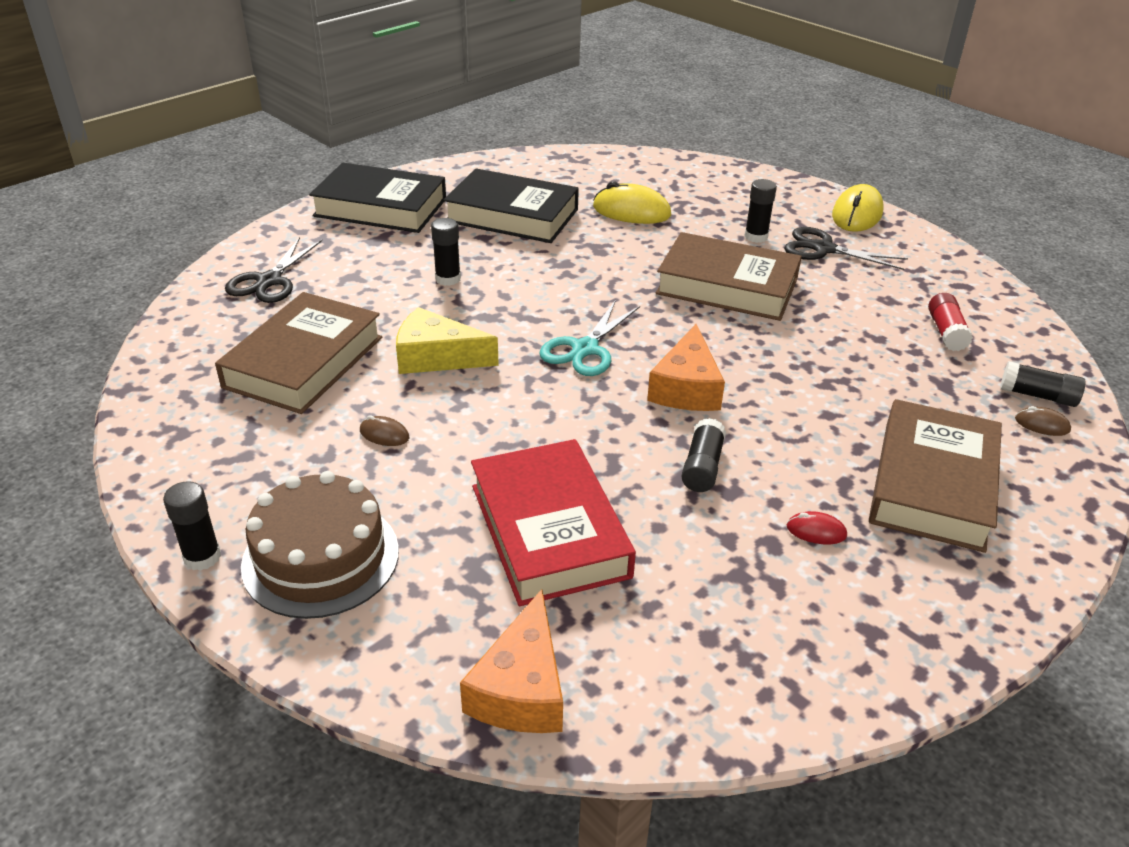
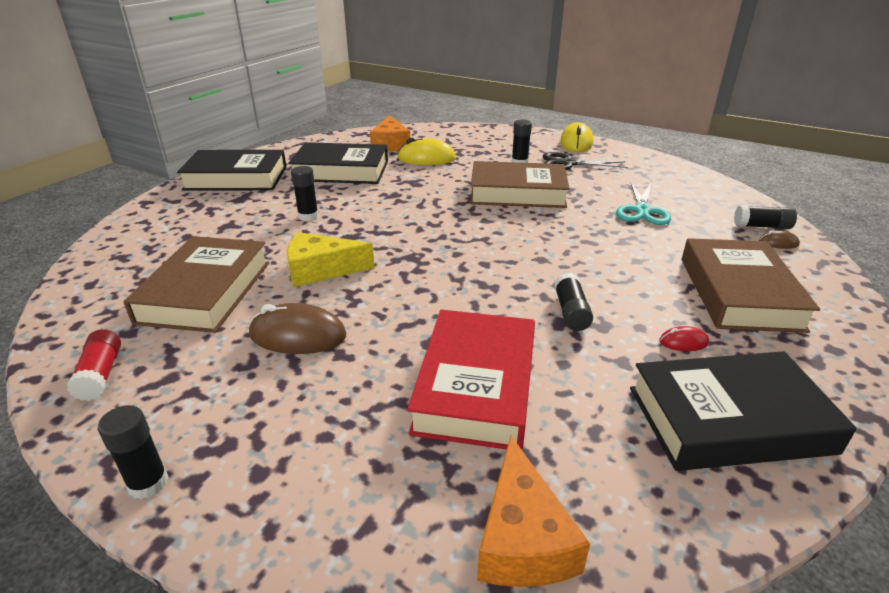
camera: 15 degrees left, 5 degrees down
black scissors [225,237,322,303] -> none
brown cake [241,471,399,619] -> none
brown mouse [360,415,409,446] -> brown mouse [249,303,346,354], size x2.04
red book [471,439,636,606] -> red book turned 45 degrees clockwise [407,309,535,450]
turquoise scissors [539,300,640,376] -> turquoise scissors moved to [616,183,671,225]
orange cheese [647,324,725,411] -> orange cheese moved to [370,115,410,152]
red glue stick [928,293,973,351] -> red glue stick moved to [67,329,121,401]
none -> black book [630,351,857,471]

